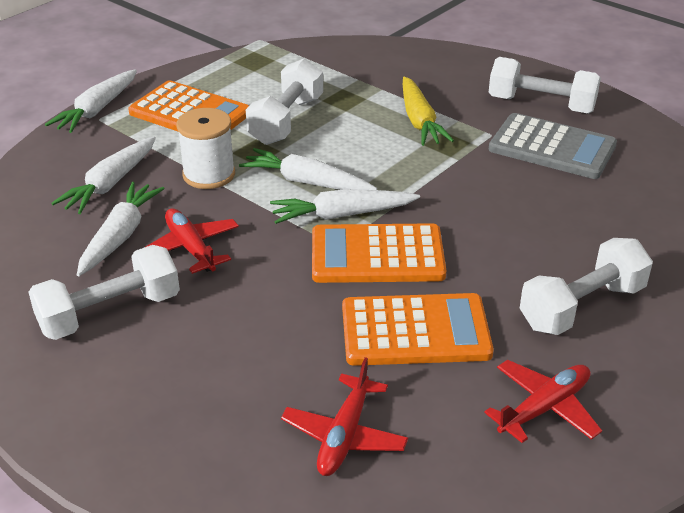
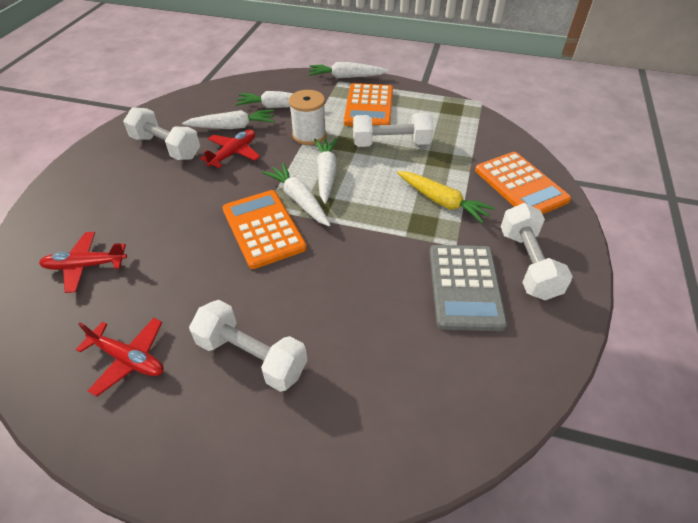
camera: 65 degrees right, 10 degrees up
orange calculator [342,293,494,366] -> orange calculator moved to [475,152,571,214]
yellow carrot [403,77,454,146] -> yellow carrot turned 105 degrees counterclockwise [397,171,495,224]

